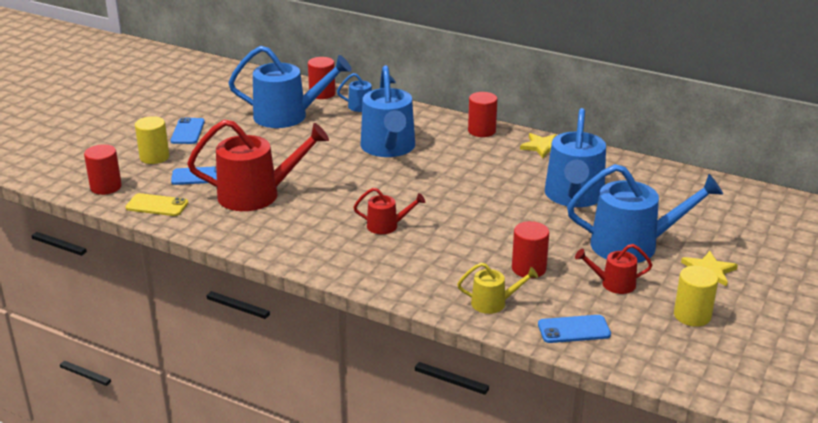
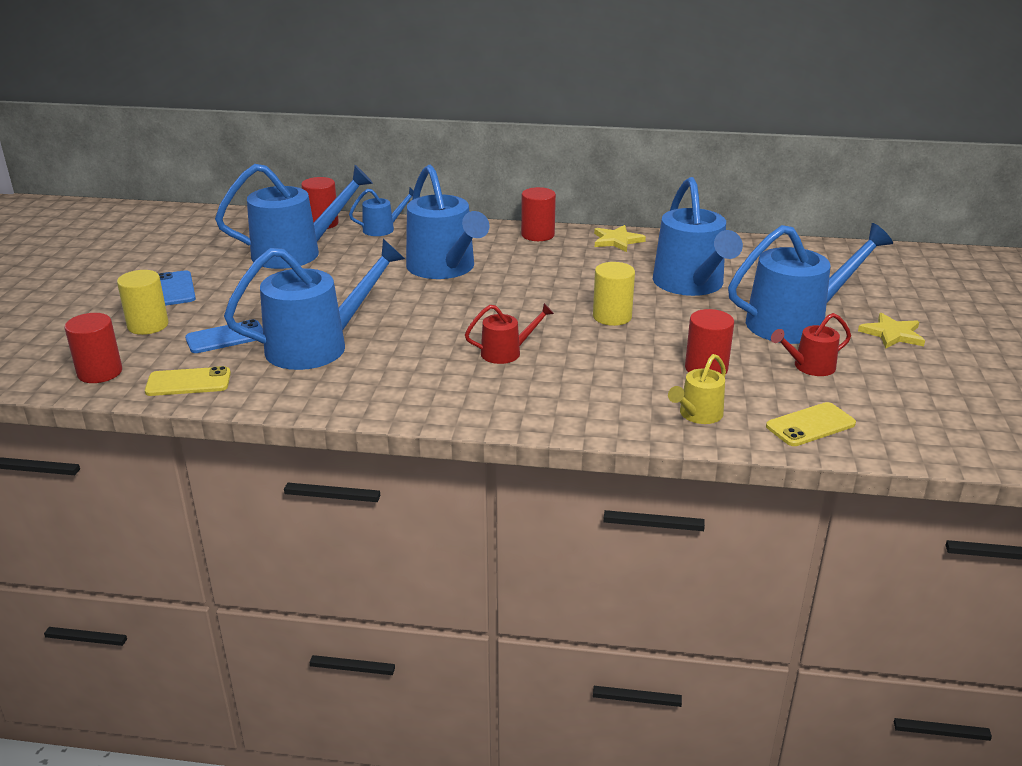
camera: 20 degrees left, 0 degrees up
red watering can [187,120,329,211] -> blue watering can [224,239,405,370]
yellow watering can [457,263,538,314] -> yellow watering can turned 150 degrees clockwise [668,354,726,424]
blue phone [538,315,611,343] -> yellow phone [766,402,856,446]
yellow cylinder [674,266,718,327] -> yellow cylinder moved to [593,262,635,326]

